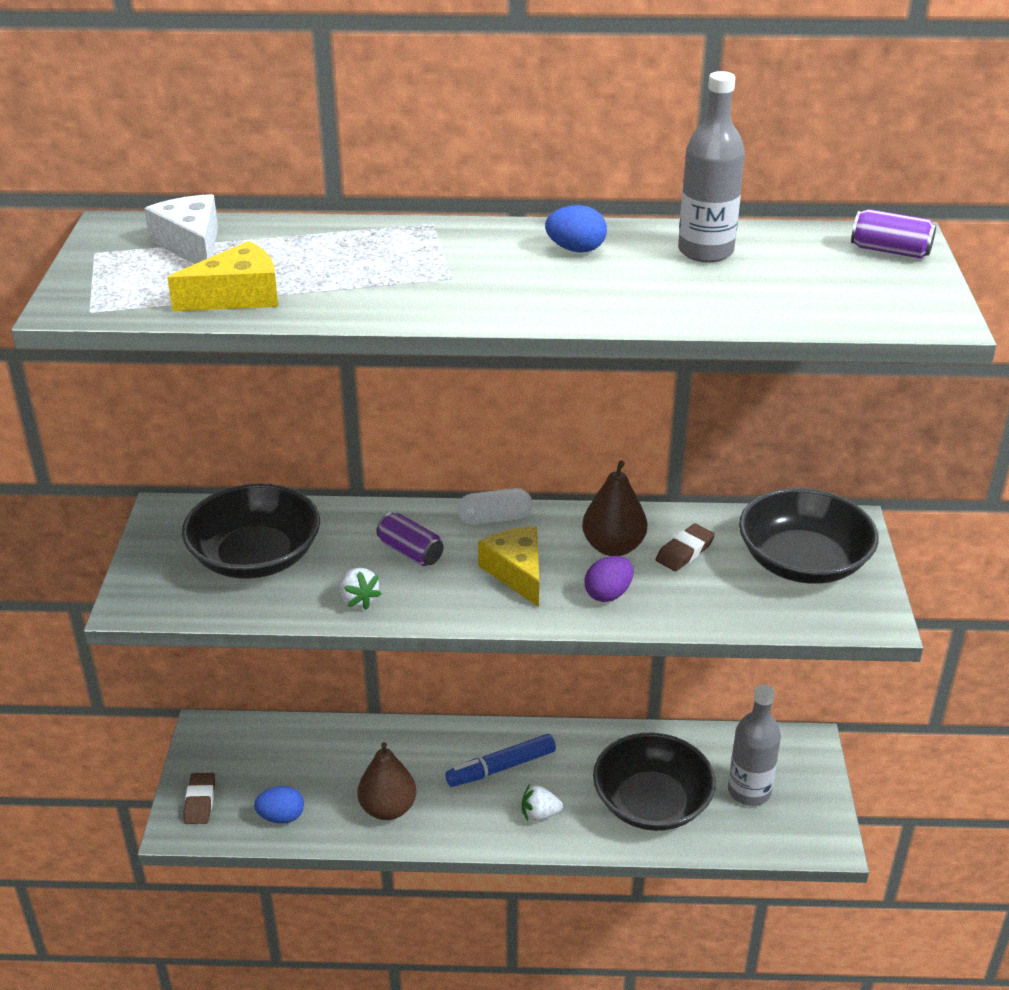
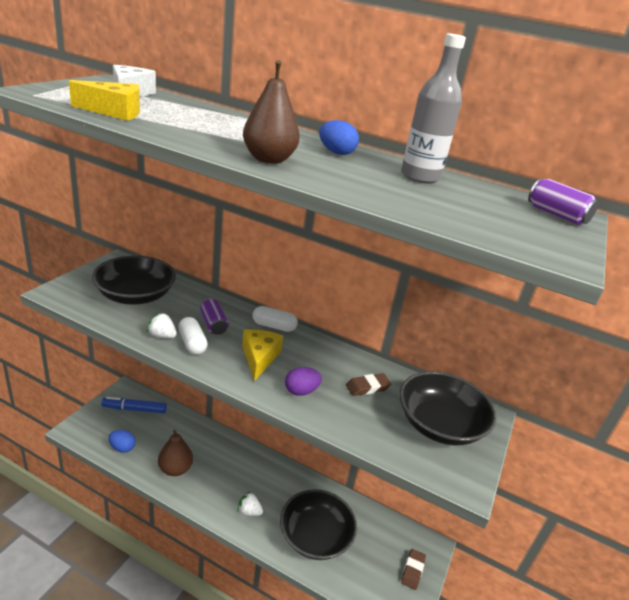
camera: 20 degrees right, 5 degrees down
brown eraser [184,773,215,824] -> brown eraser moved to [401,549,426,590]
white strawberry [339,568,381,610] -> white strawberry turned 120 degrees clockwise [147,313,177,338]
blue marker [445,734,556,787] -> blue marker moved to [101,397,167,413]
brown pear [582,460,647,556] -> brown pear moved to [243,60,300,164]
grey bottle [728,684,781,806] -> none
none -> white capsule [178,317,208,355]

